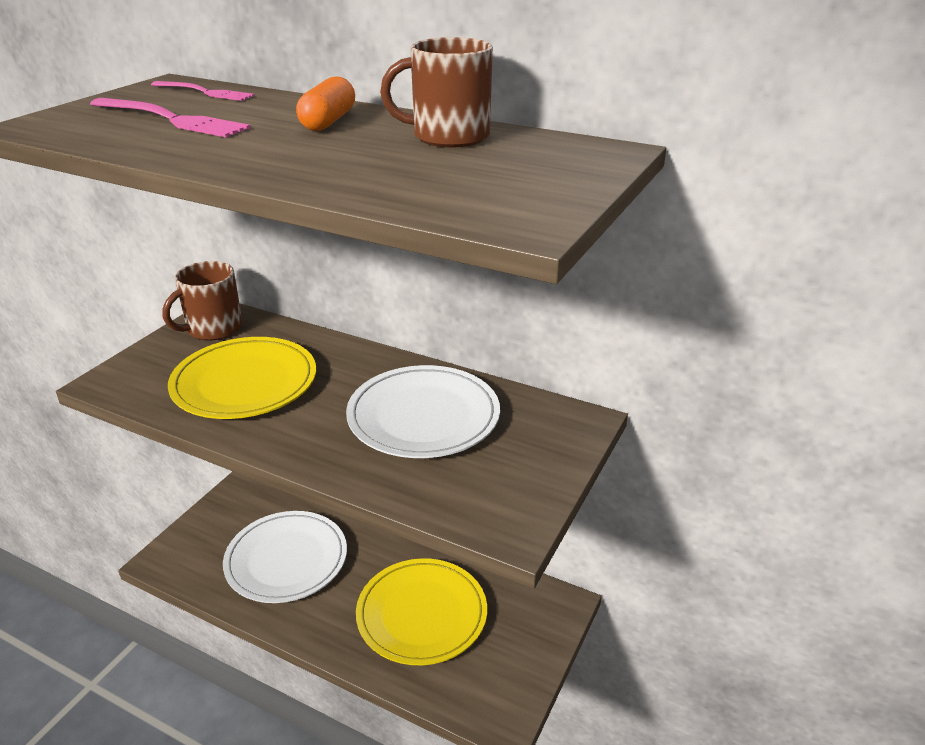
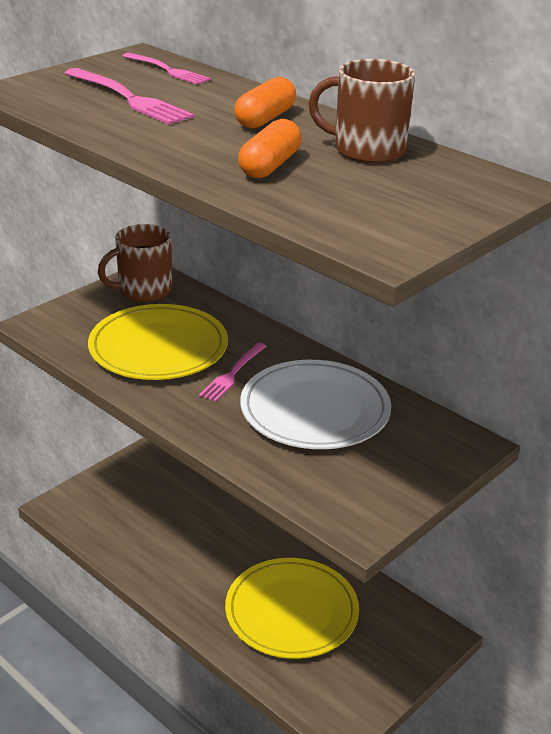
camera: 15 degrees right, 0 degrees up
white plate [223,511,347,603] -> none
none -> pink fork [199,343,267,402]
none -> orange capsule [238,119,301,178]

